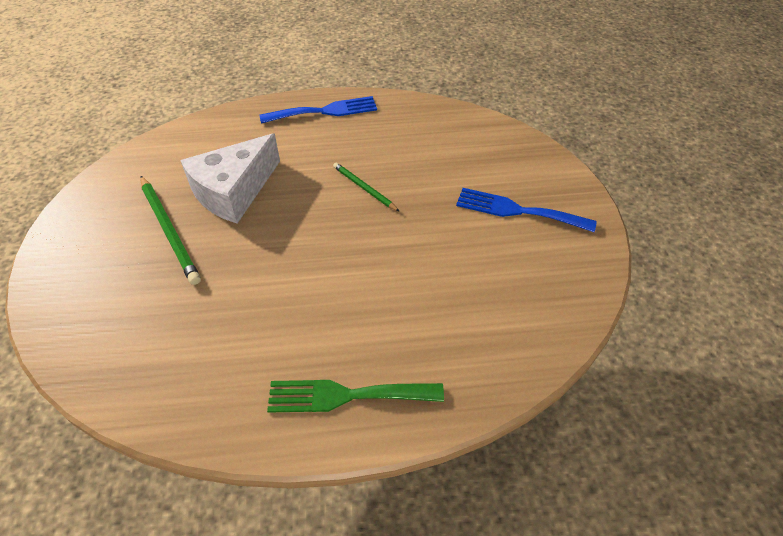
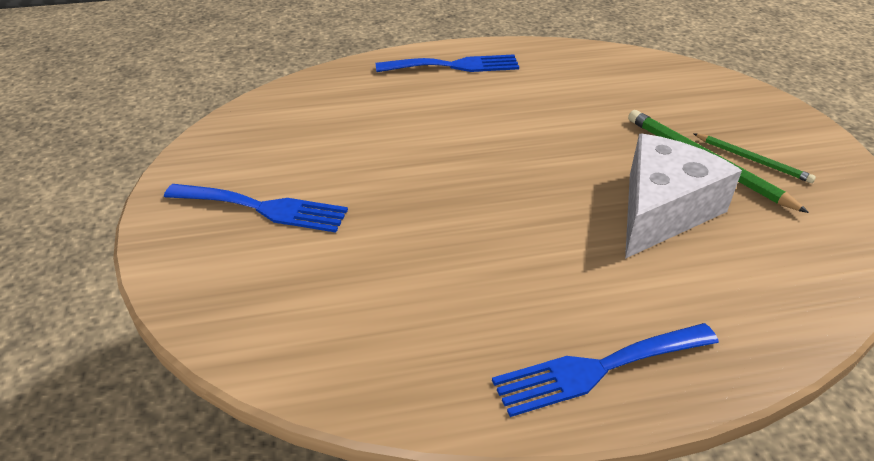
camera: 175 degrees right, 10 degrees down
green fork [267,380,444,413] -> blue fork [376,54,519,72]
green pencil [333,163,400,212] -> green pencil moved to [693,133,816,183]

